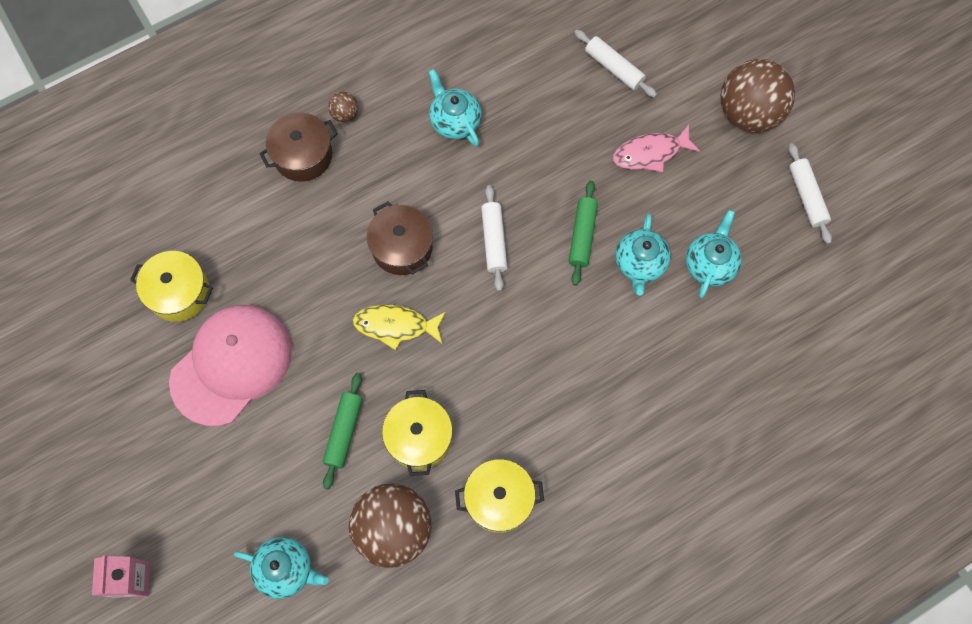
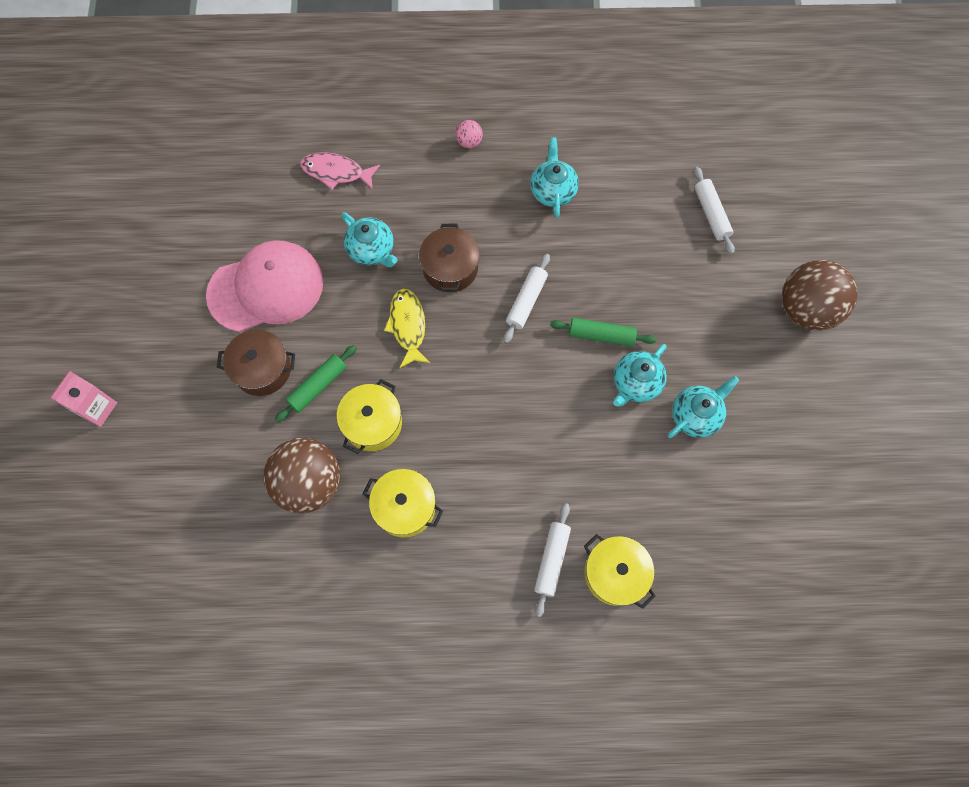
camera: 30 degrees right, 0 degrees up
yellow pot [130,251,213,322] -> yellow pot moved to [584,534,656,609]
turquoise teapot [234,537,329,599] -> turquoise teapot moved to [341,212,397,267]
brown pot [259,112,338,181] -> brown pot moved to [217,329,295,396]
brown ball [328,92,358,122] -> pink ball [456,120,483,148]
yellow fish [353,305,446,350] -> yellow fish turned 45 degrees clockwise [384,289,430,368]
green rolling pin [569,181,598,286] -> green rolling pin turned 60 degrees clockwise [550,318,656,346]
pink fish [613,125,700,172] -> pink fish moved to [300,152,380,190]
white rolling pin [788,143,832,244] -> white rolling pin moved to [534,503,571,617]

